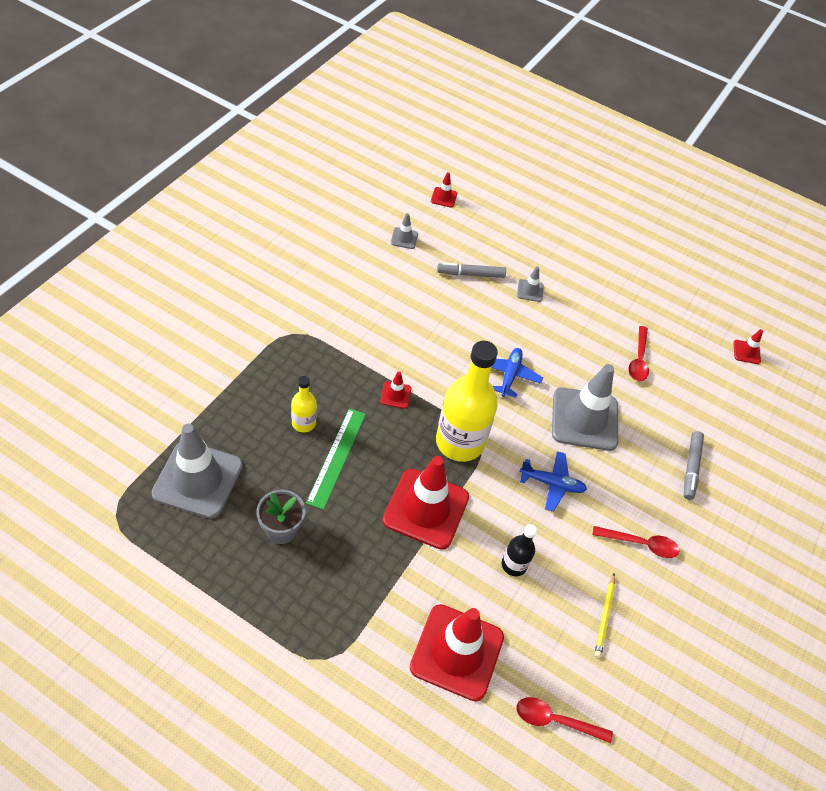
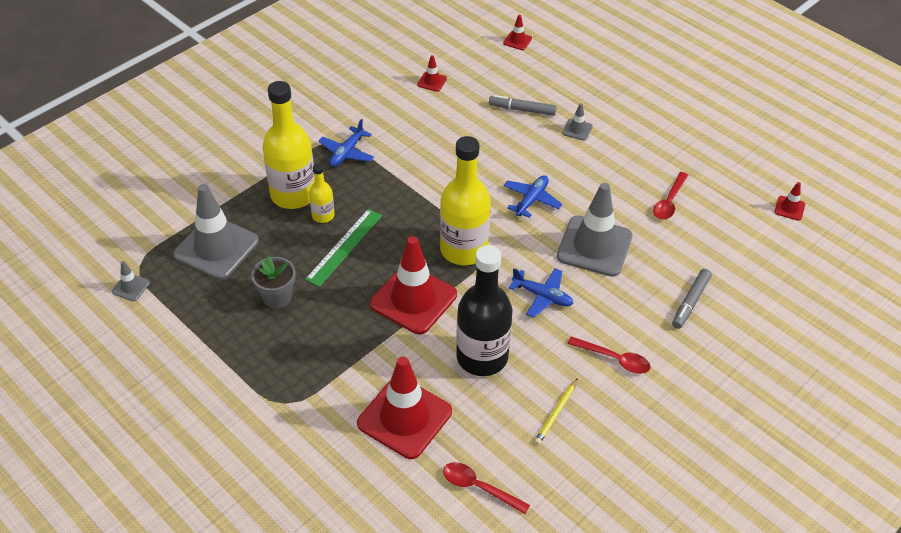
camera: 20 degrees right, 5 degrees down
red traffic cone [380,371,412,409] -> red traffic cone moved to [417,55,447,92]
grey traffic cone [391,213,418,249] -> grey traffic cone moved to [112,261,150,301]
black bottle [502,524,537,576] -> black bottle [456,245,513,376], size x2.06
none -> yellow bottle [263,81,315,209]
none -> blue plane [318,119,374,167]

